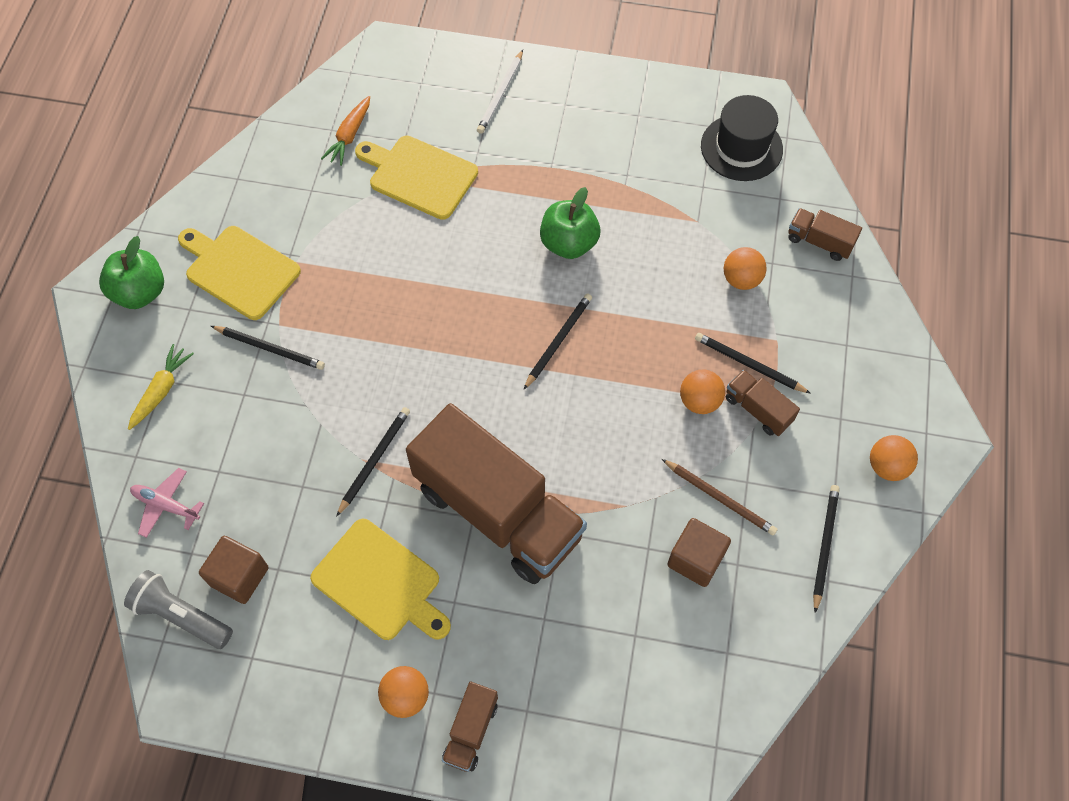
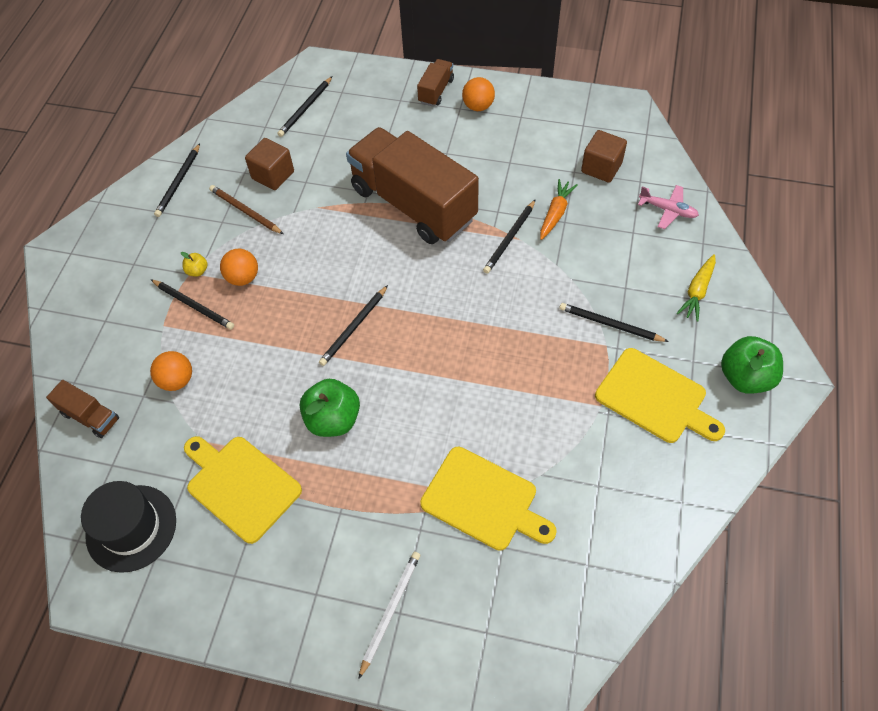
camera: 175 degrees left, 5 degrees down
grey flashlight [124,570,233,649] -> none
yellow cutting board [310,519,451,640] -> yellow cutting board moved to [184,436,302,544]
orange carrot [321,96,370,166] -> orange carrot moved to [540,179,578,240]
brown truck [726,370,800,436] -> yellow apple [181,252,208,277]
orange ball [870,435,918,481] -> none
none -> black pencil [277,76,332,137]

